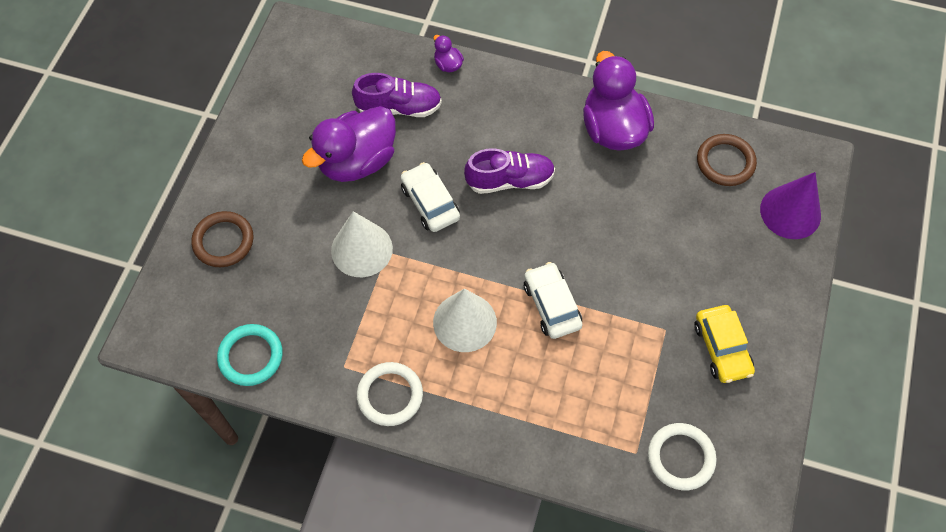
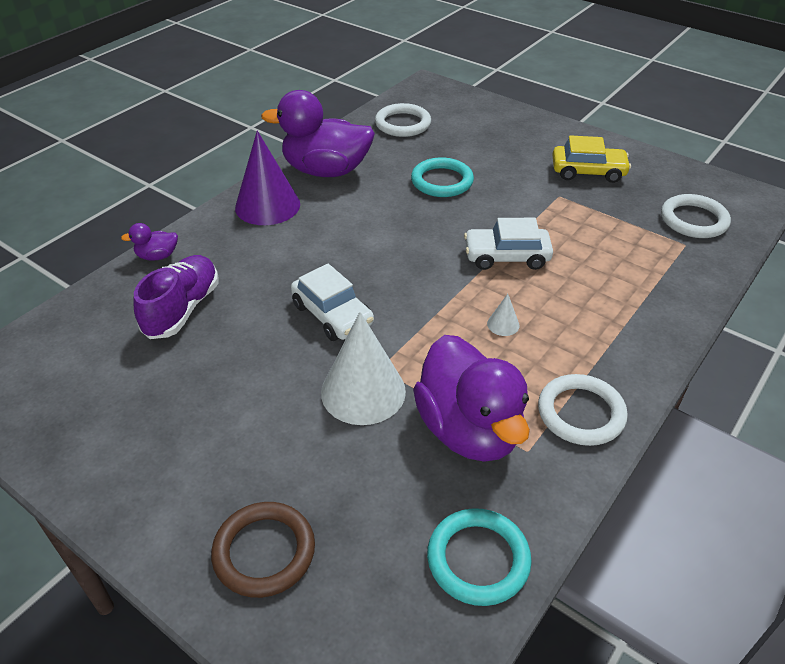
camera: 70 degrees left, 20 degrees down
purple duck [302,106,396,182] -> purple duck moved to [413,335,530,462]
white car [401,162,460,232] -> white car turned 120 degrees counterclockwise [291,264,374,341]
white cone [433,289,497,352] -> white cone [487,294,520,336], size x0.42
purple shoe [464,148,555,194] -> none
brown ring [697,134,757,186] -> white ring [375,103,431,137]
purple cone [760,172,821,239] -> purple cone moved to [235,131,300,225]
none -> turquoise ring [411,157,474,197]

